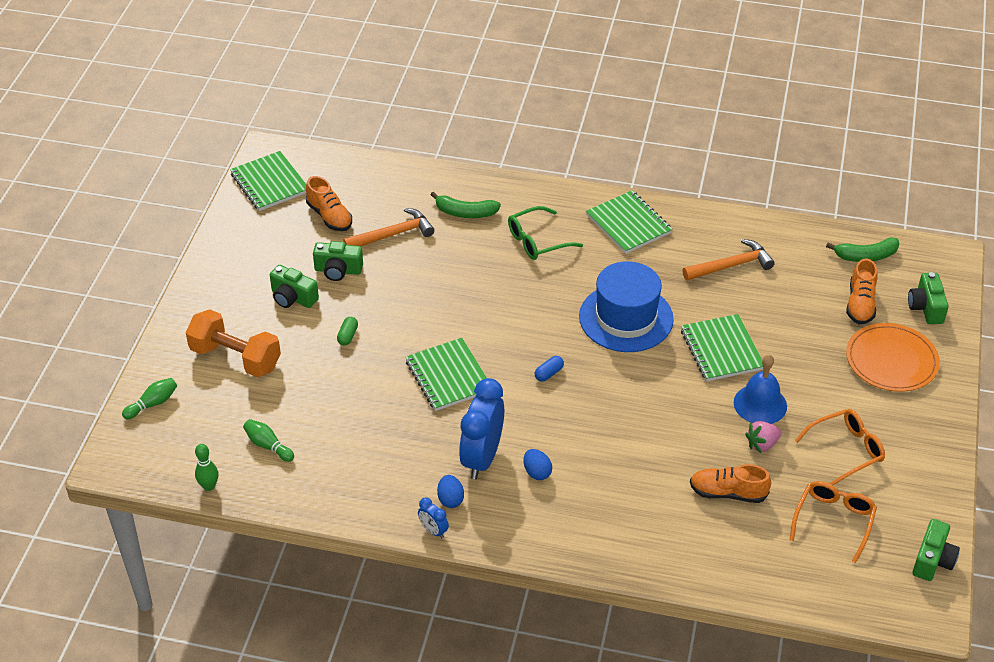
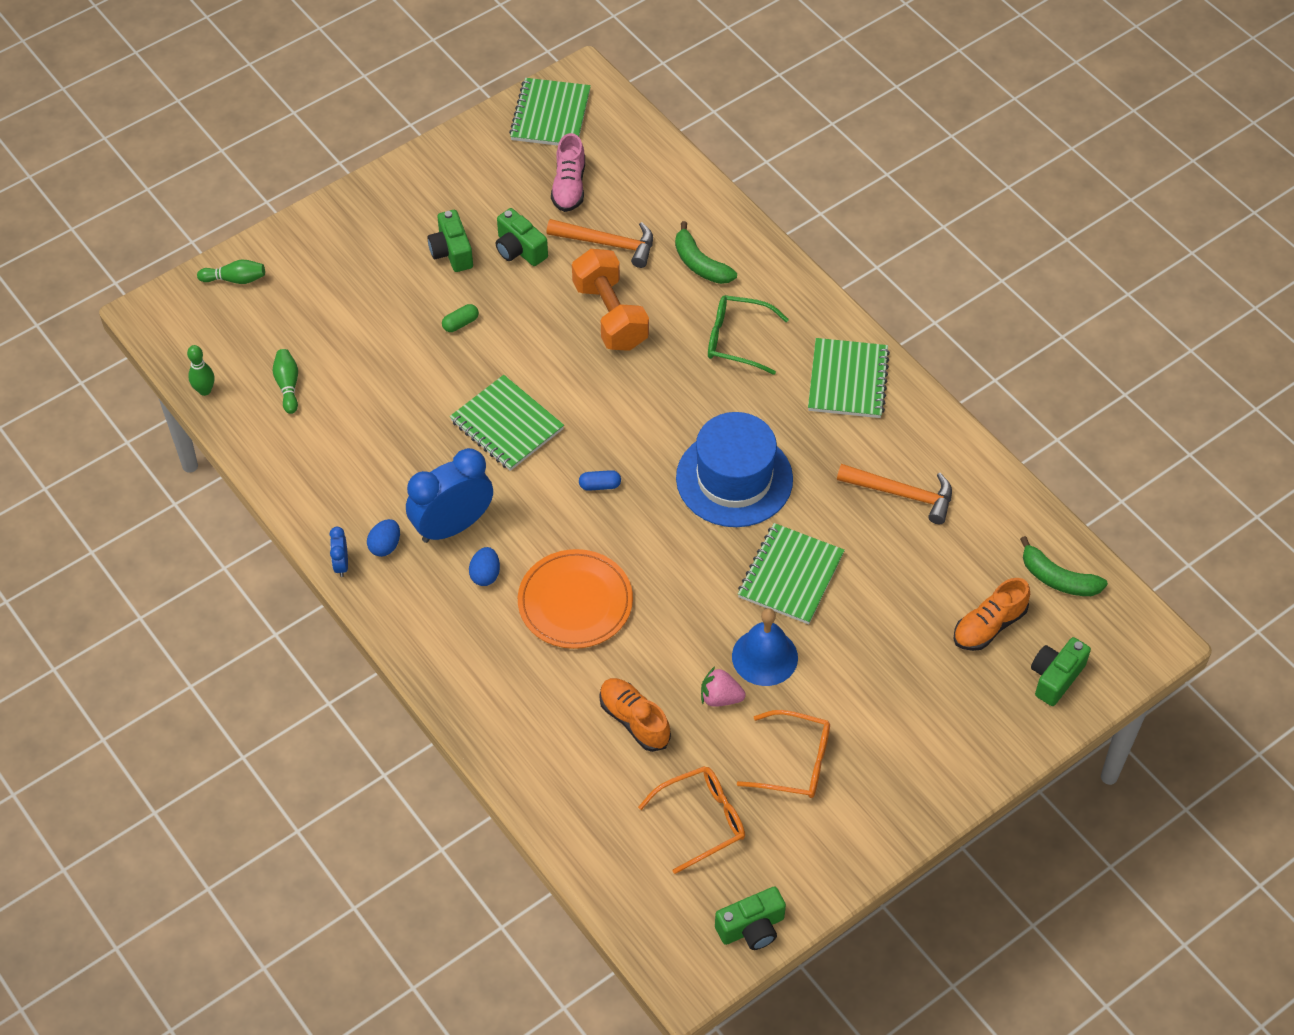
camera: 40 degrees right, 10 degrees up
orange dumbbell [186,309,281,377] -> orange dumbbell moved to [572,249,649,351]
orange shoe [306,176,352,231] -> pink shoe [551,133,585,212]
green notebook [406,338,487,411] -> green notebook turned 60 degrees counterclockwise [450,375,564,471]
orange plate [846,323,940,392] -> orange plate moved to [518,549,633,649]

